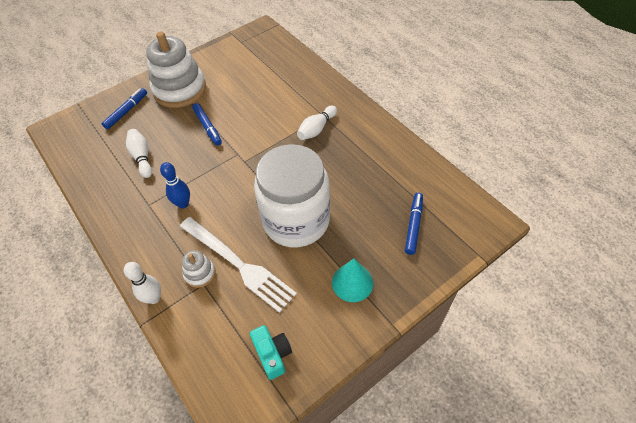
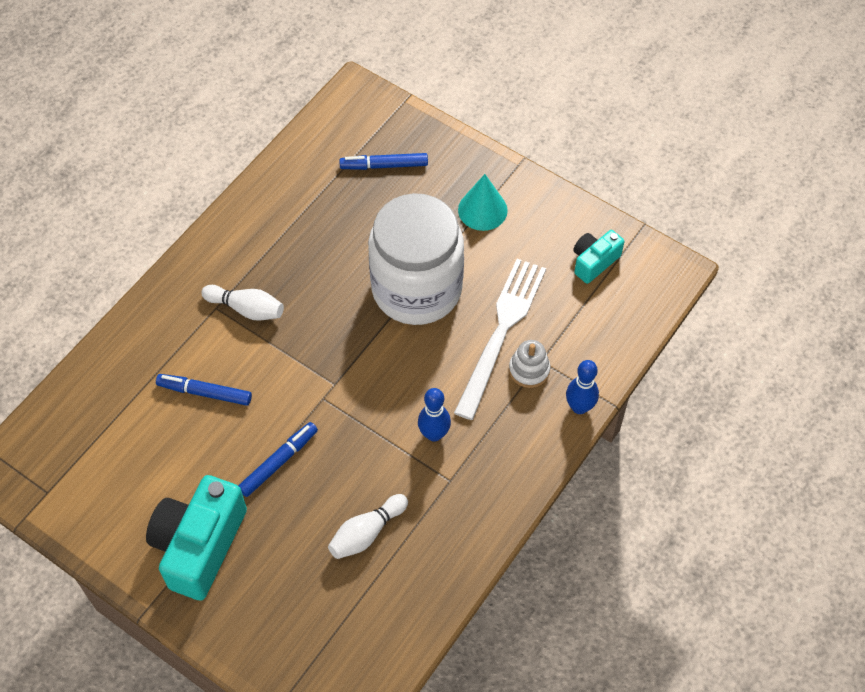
camera: 110 degrees left, 5 degrees up
blue marker [102,88,147,129] -> blue marker moved to [156,374,252,406]
white bowling pin [124,262,161,304] -> blue bowling pin [566,360,599,414]
white stacking toy [146,31,206,108] -> turquoise camera [146,475,247,601]

